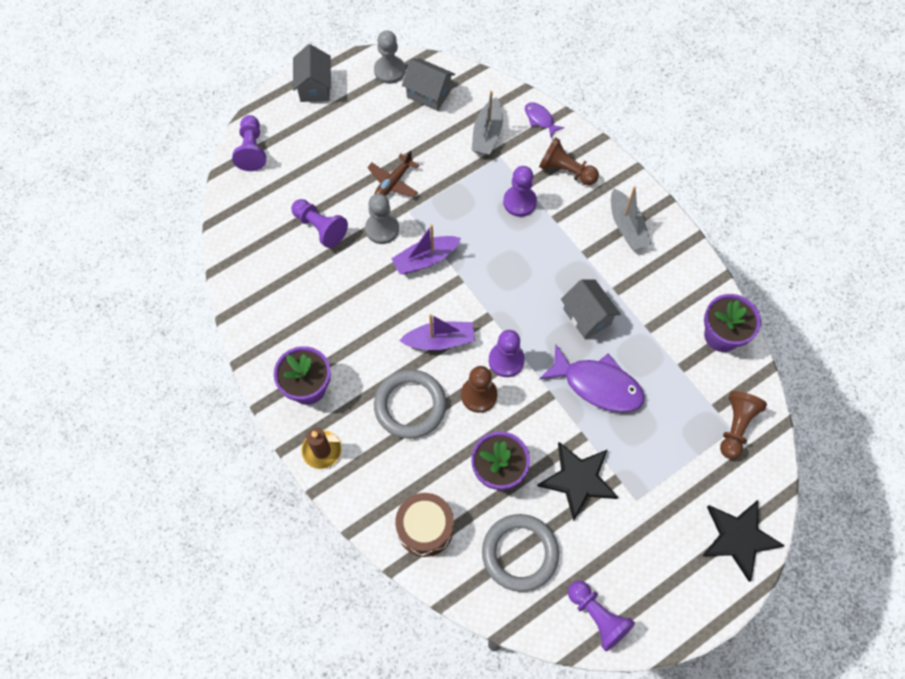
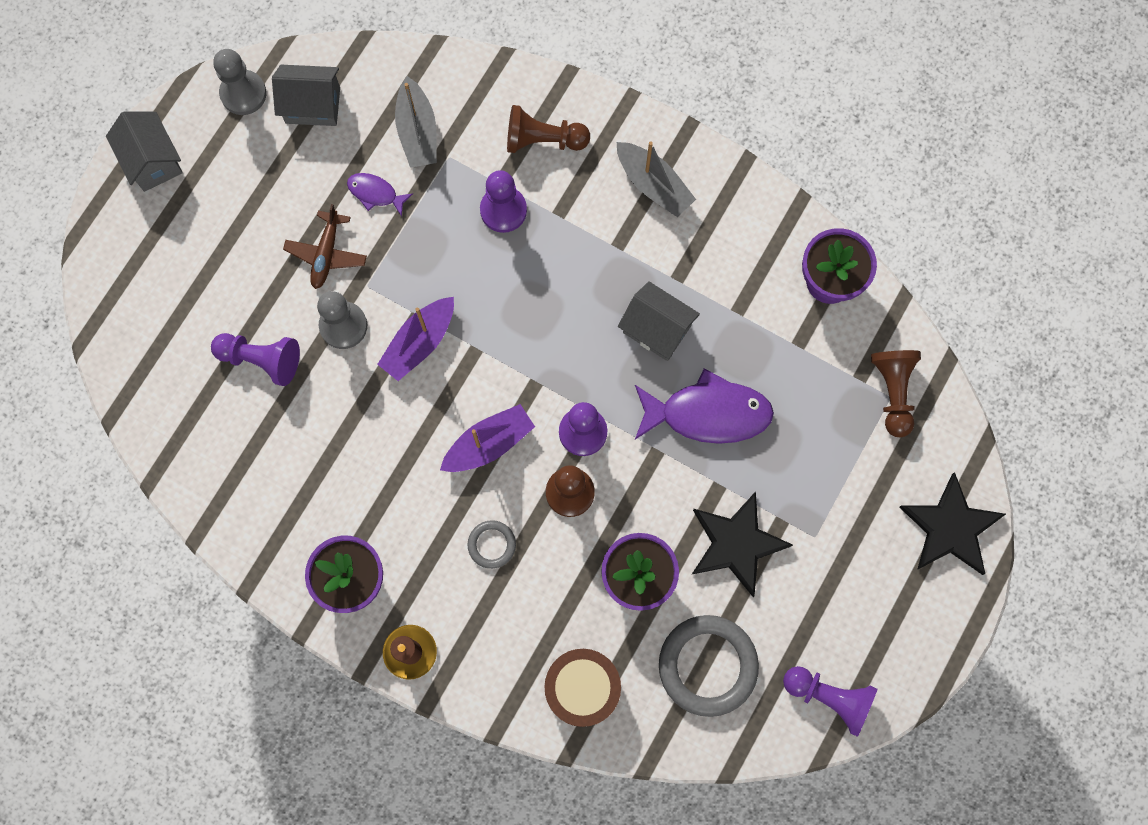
camera: 25 degrees left, 10 degrees up
purple pawn [232,115,266,171] -> none
grey ring [374,369,446,439] -> grey ring [468,520,516,569], size x0.50
purple fish [525,102,564,137] -> purple fish moved to [347,173,413,217]

